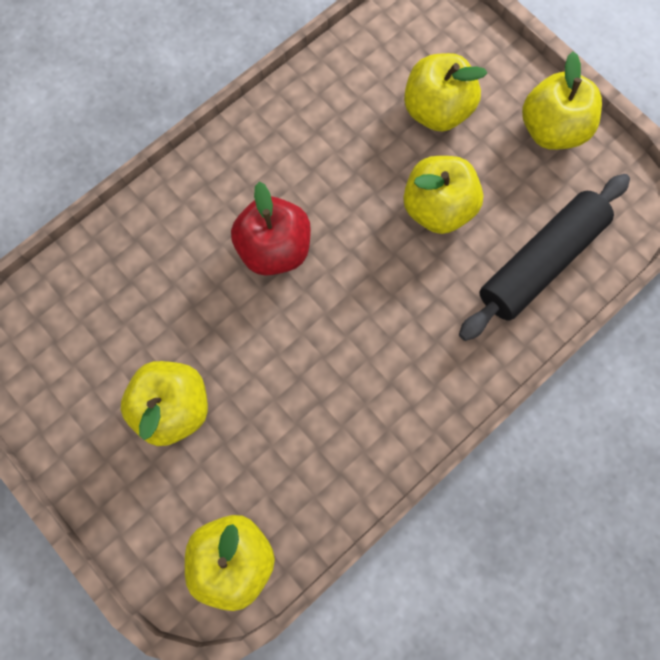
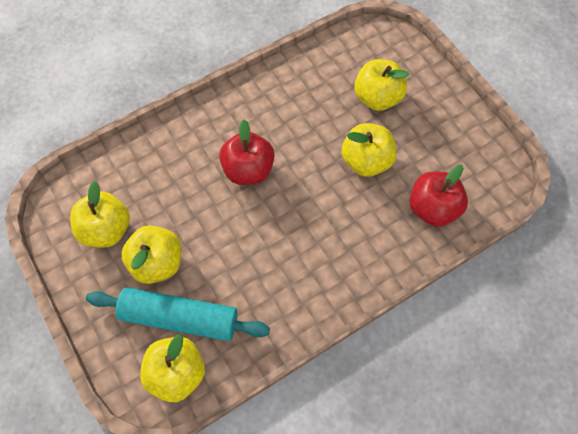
camera: 10 degrees right, 10 degrees down
black rolling pin [459,174,630,341] -> red apple [409,165,468,227]
yellow apple [522,52,602,150] -> yellow apple moved to [70,181,130,248]
none -> turquoise rolling pin [86,287,270,341]

